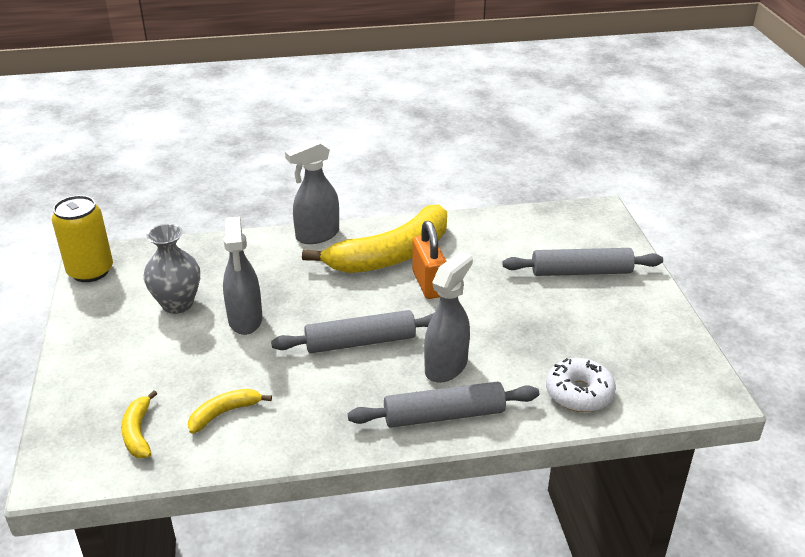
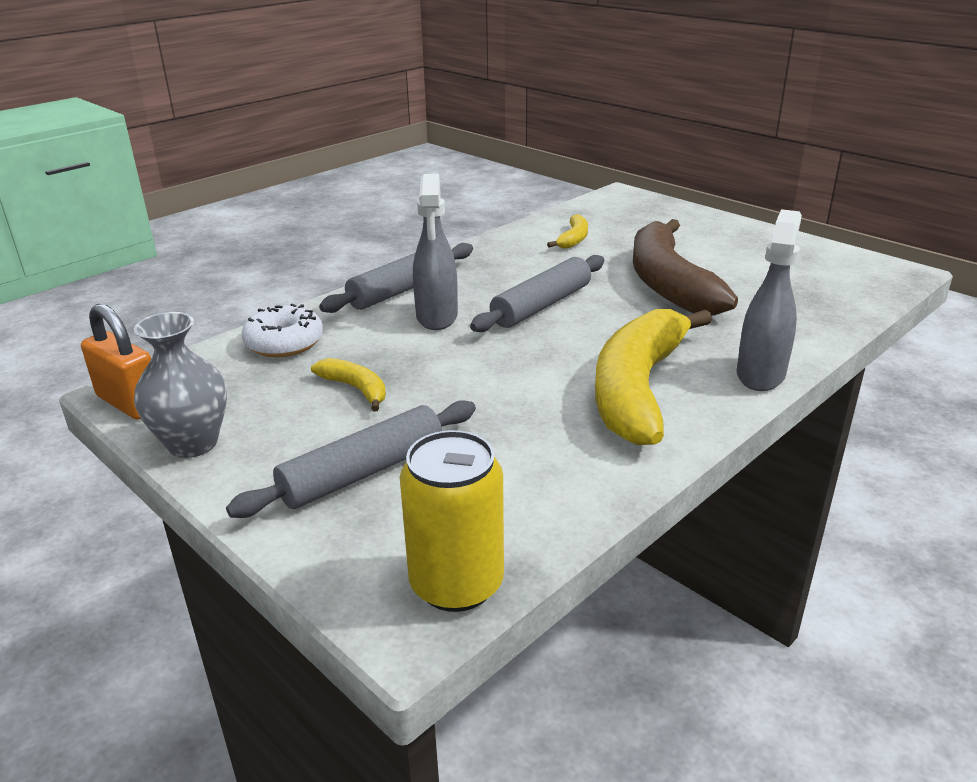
camera: 145 degrees right, 5 degrees down
yellow can [52,195,113,282] -> yellow can moved to [400,430,504,612]
yellow banana [121,390,158,458] -> yellow banana moved to [311,358,386,411]
grey vase [144,224,200,314] -> grey vase moved to [134,312,227,458]
grey spray bottle [223,216,262,335] -> brown banana [633,219,738,316]
orange padlock [412,221,447,299] -> orange padlock moved to [81,304,151,420]

